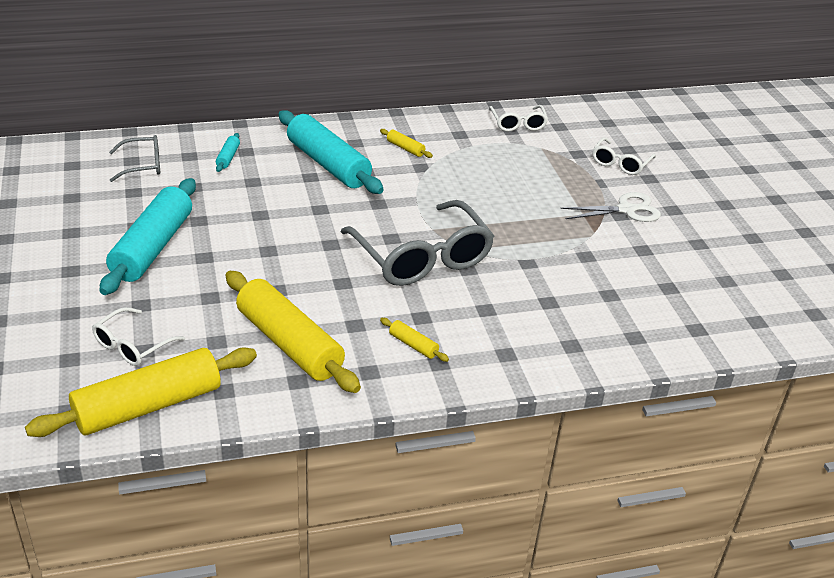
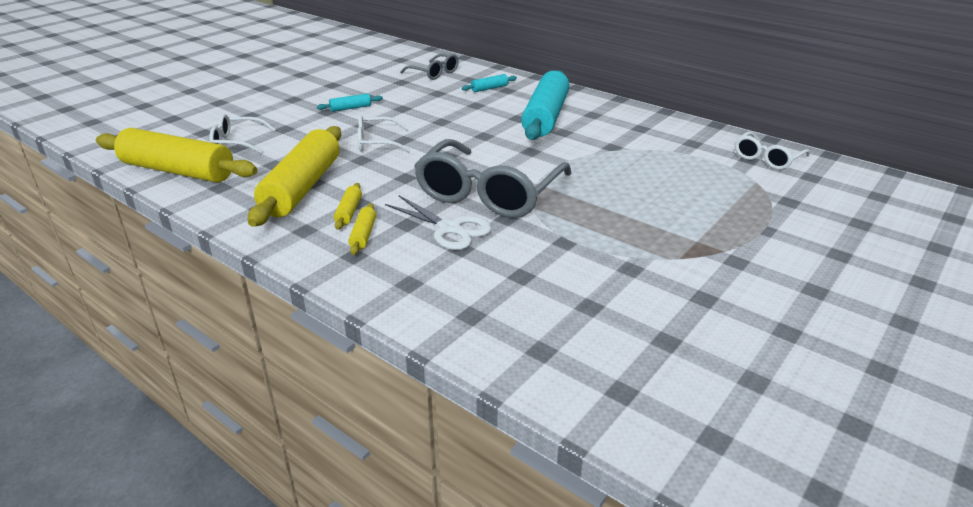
camera: 55 degrees right, 5 degrees down
turquoise rolling pin [100,178,196,295] -> turquoise rolling pin [317,93,383,112], size x0.41
yellow rolling pin [380,129,433,158] -> yellow rolling pin moved to [334,183,362,230]
white scissors [560,192,661,222] -> white scissors moved to [385,196,492,250]
white glasses [593,137,656,175] -> white glasses moved to [358,115,411,152]

